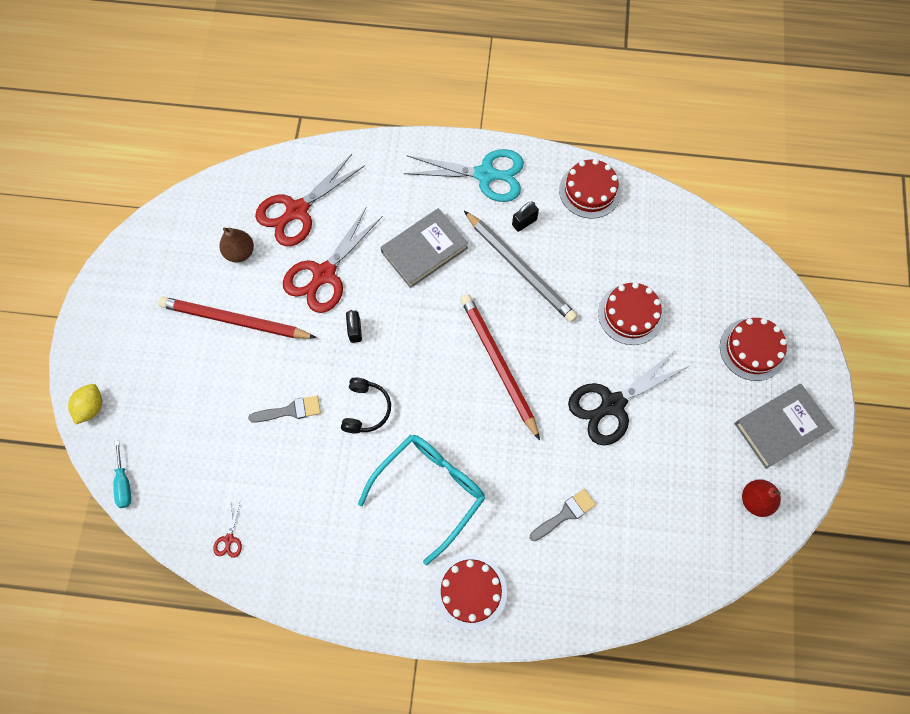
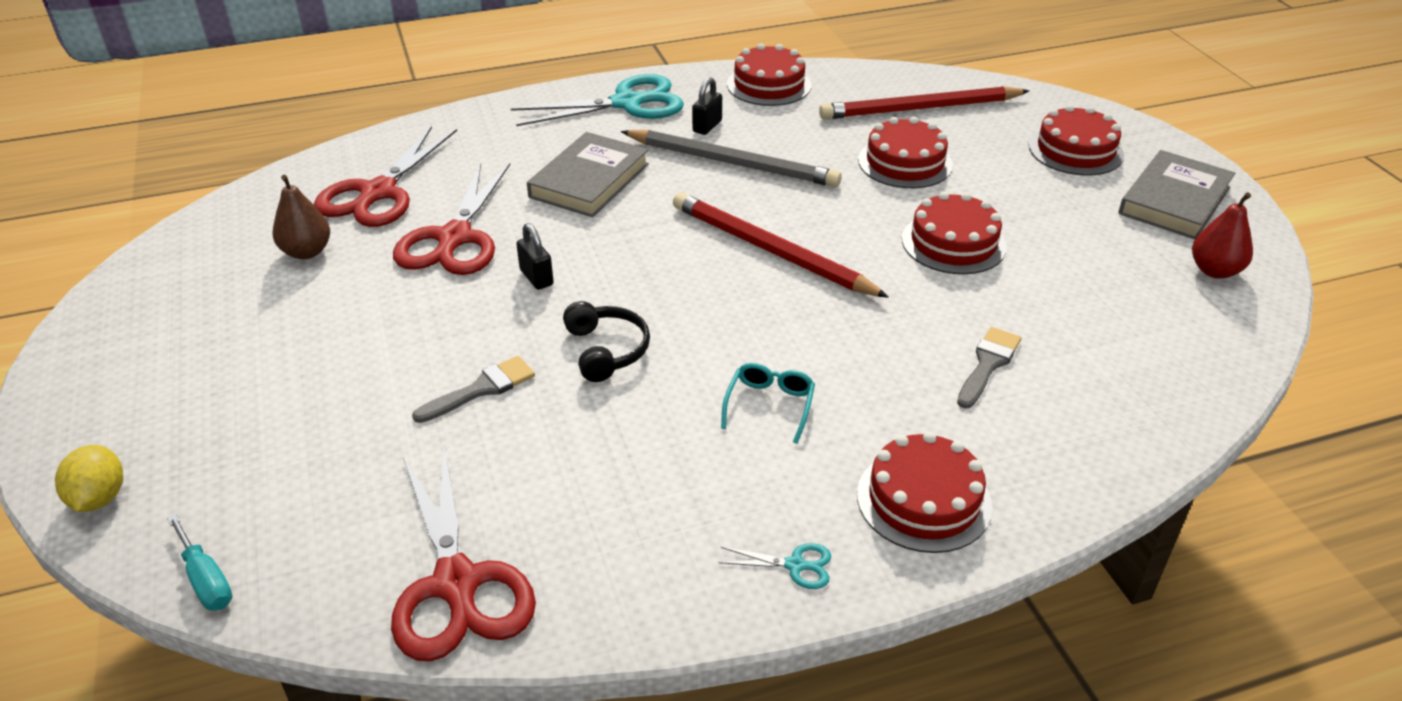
camera: 25 degrees left, 30 degrees down
red pencil [158,297,317,339] -> red pencil moved to [819,86,1029,119]
red scissors [213,503,242,558] -> red scissors [391,446,536,662], size x2.44
turquoise glasses [358,435,485,565] -> turquoise glasses [721,363,815,444], size x0.47
black scissors [568,349,691,446] -> red cake [902,192,1007,274]
none -> turquoise scissors [718,543,831,589]

